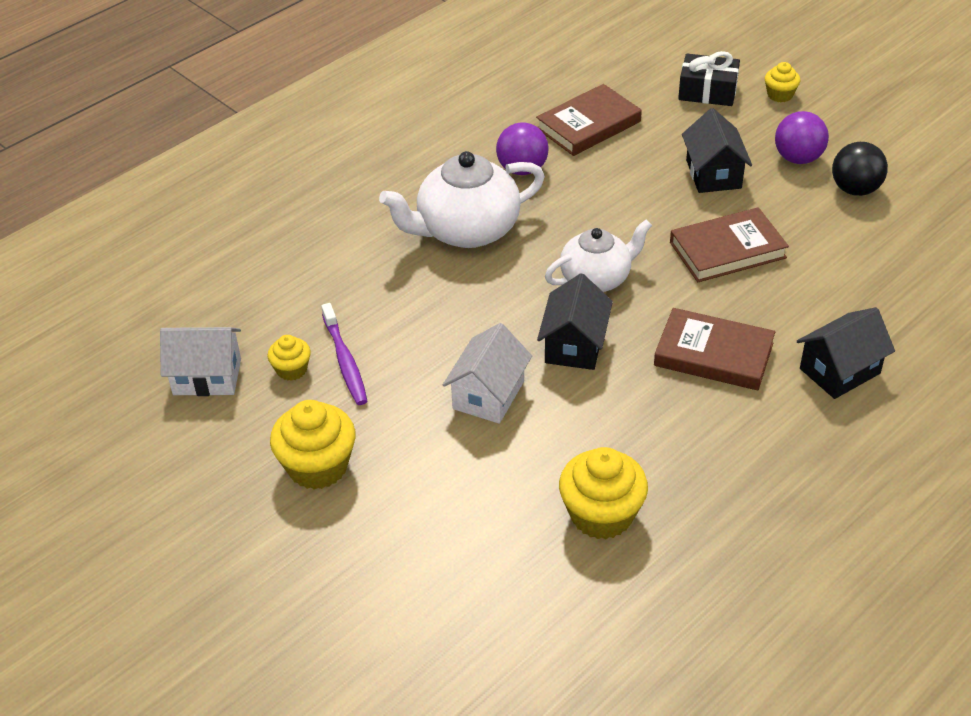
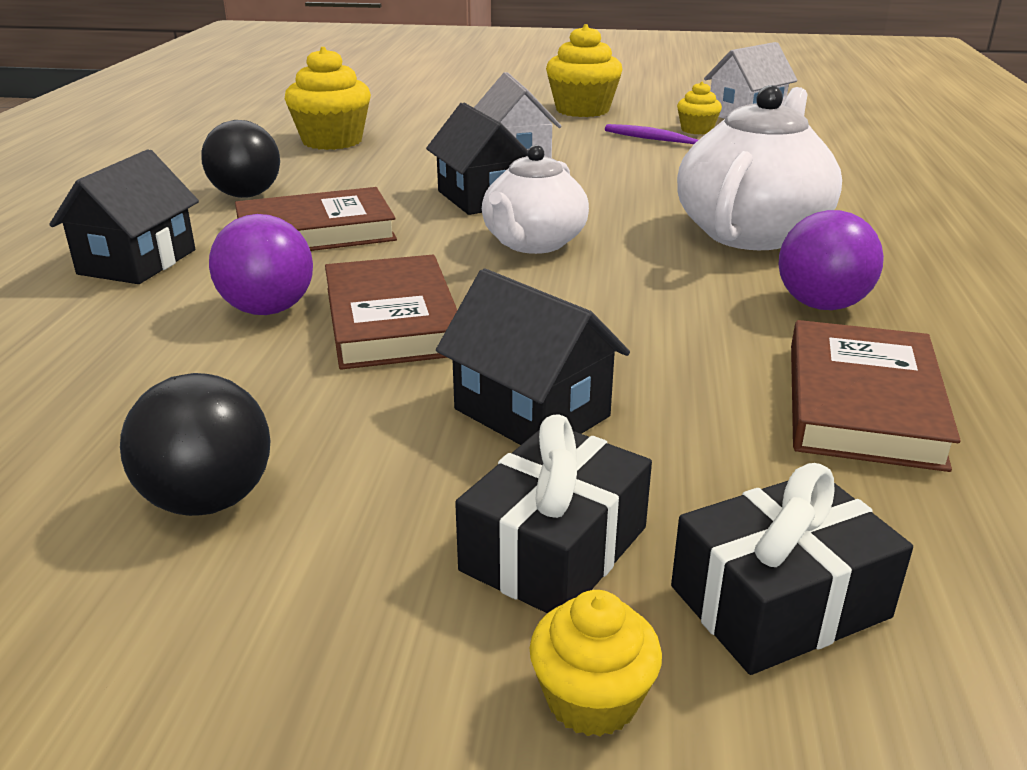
camera: 140 degrees right, 15 degrees down
brown book [670,207,789,282] -> brown book turned 45 degrees counterclockwise [325,255,457,370]
purple ball [775,111,829,164] -> purple ball moved to [209,214,313,315]
none -> black ball [201,120,280,198]
none -> black gift [455,414,652,613]

